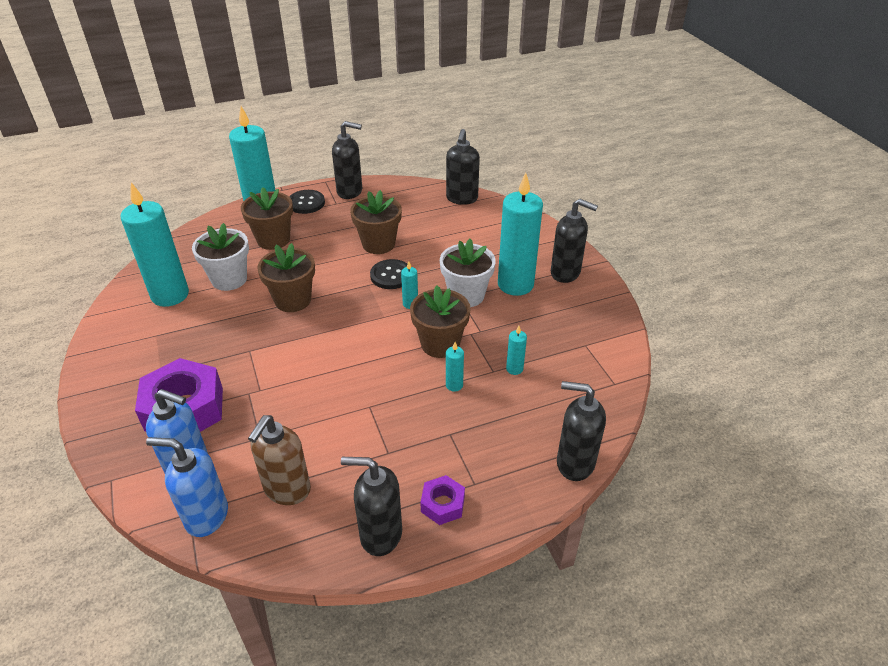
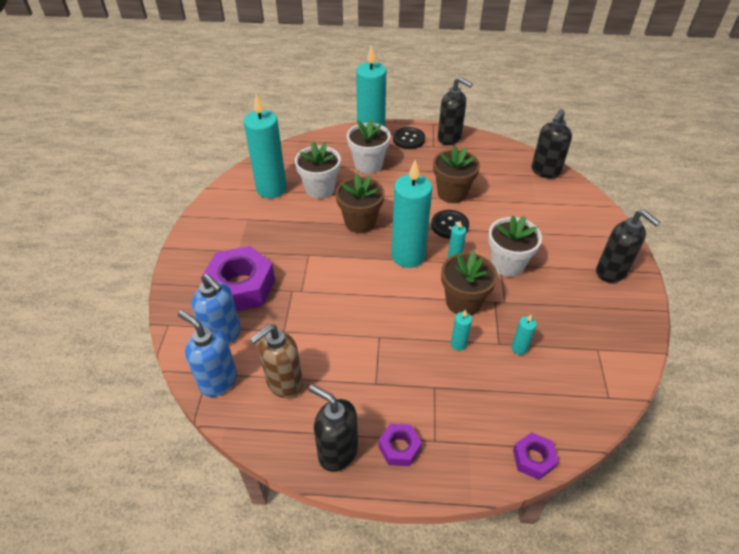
camera: 25 degrees right, 5 degrees up
brown flower pot [241,187,293,250] -> white flower pot [347,119,391,174]
turquoise candle [498,173,543,296] -> turquoise candle moved to [391,160,432,268]
black soap dispenser [557,381,606,481] -> purple nut [513,432,559,480]

